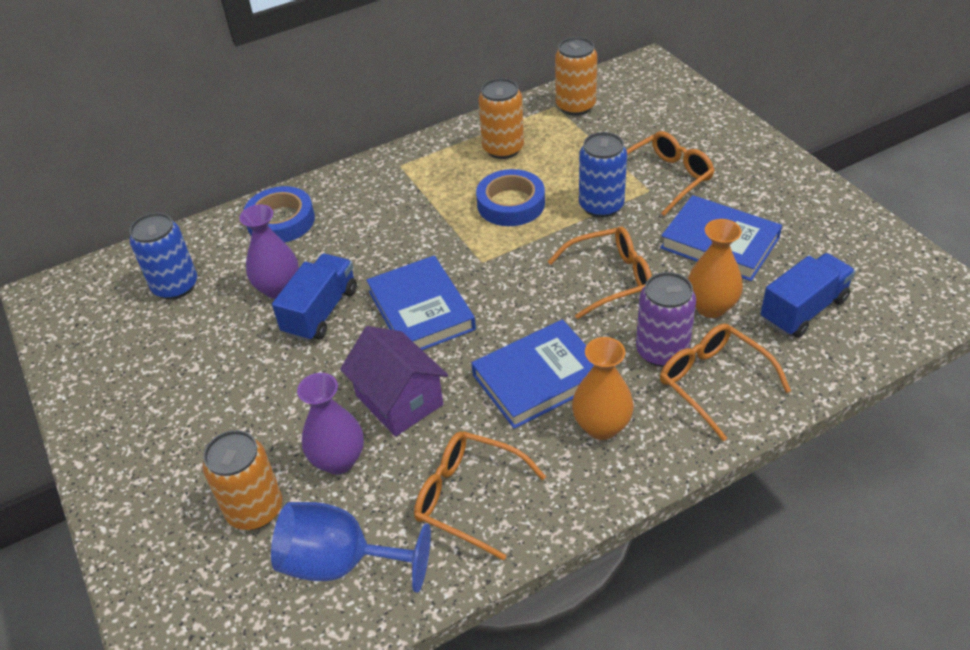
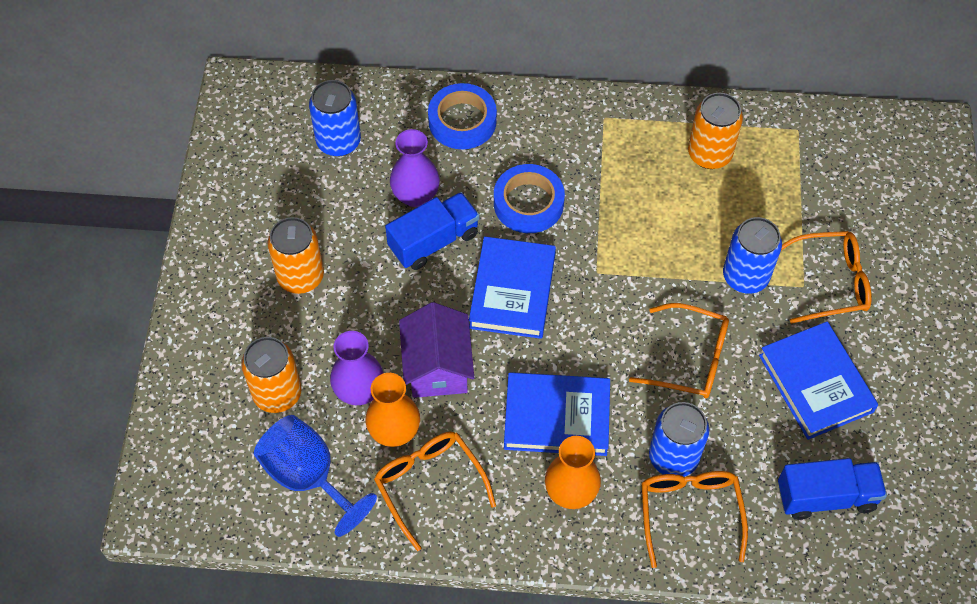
camera: 30 degrees right, 15 degrees up
blue tape [476,169,545,226] -> blue tape moved to [494,164,565,233]
orange can [555,37,597,116] -> orange can moved to [268,217,324,294]
purple can [636,272,696,367] -> blue can [649,402,710,477]
orange vase [688,219,743,318] -> orange vase moved to [365,373,420,447]

